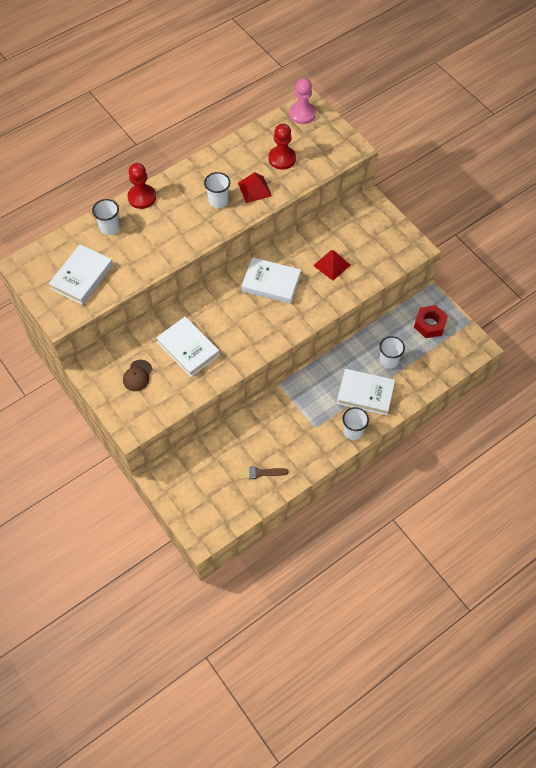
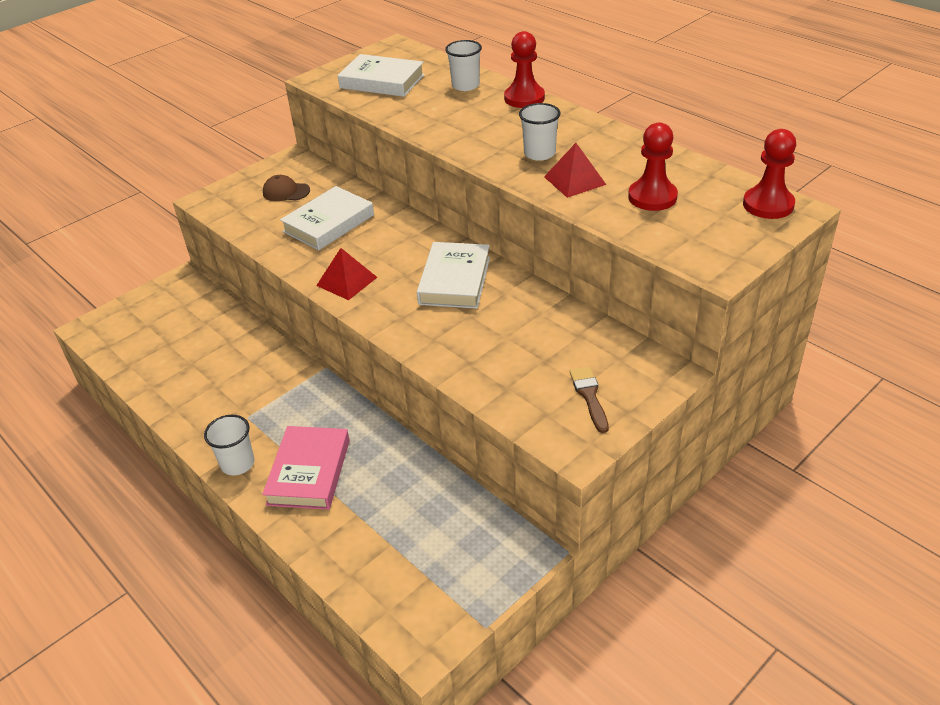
camera: 85 degrees right, 20 degrees down
brown brush [239,466,288,479] -> brown brush moved to [569,366,609,433]
pink pawn [289,78,316,124] -> red pawn [743,129,796,219]
red pyramid [313,250,350,281] -> red pyramid moved to [316,248,377,300]
white book [337,369,395,415] -> pink book [262,426,350,510]
white cup [380,336,405,369] -> none
red nut [414,305,448,338] -> none

